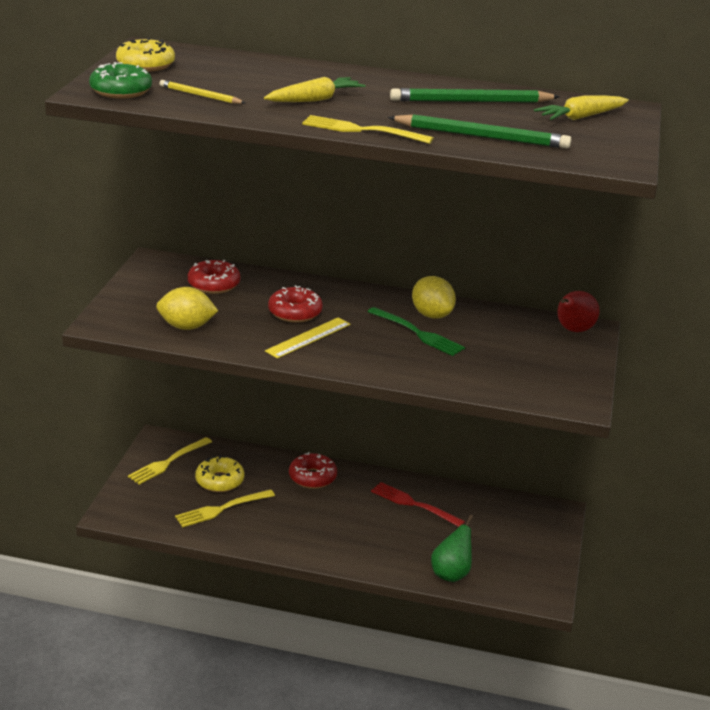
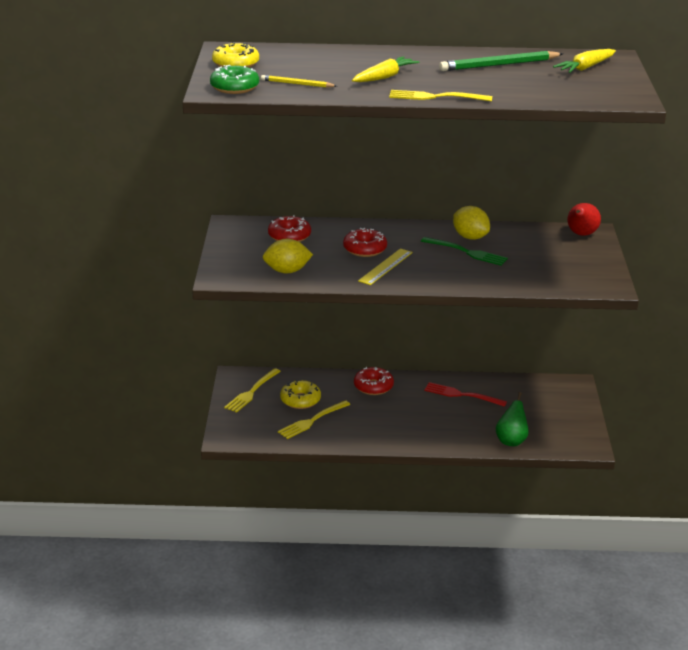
camera: 10 degrees left, 0 degrees up
green pencil [388,114,571,149] -> none

